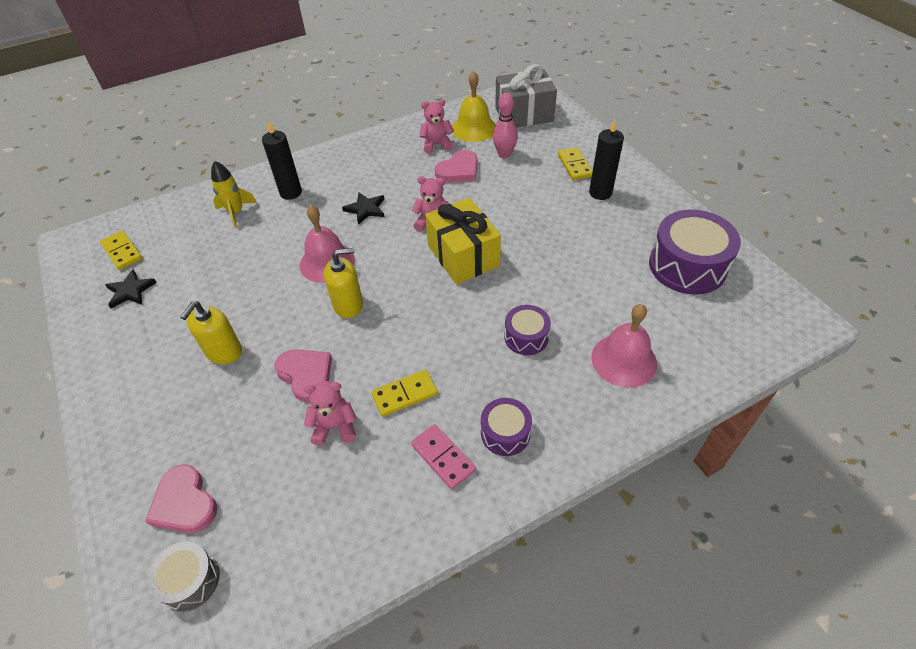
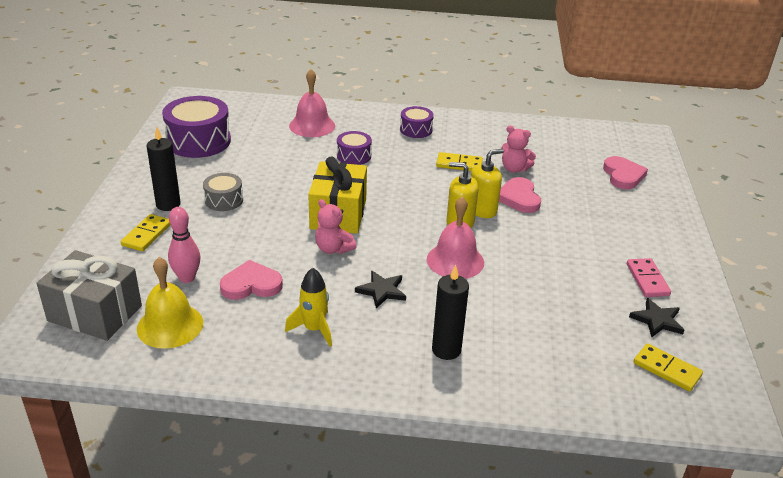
camera: 150 degrees left, 15 degrees down
yellow domino [100,231,142,270] -> yellow domino turned 45 degrees counterclockwise [634,343,703,391]
grey drum [147,542,220,612] -> grey drum moved to [203,173,243,211]
yellow soap dispenser [181,301,242,364] -> yellow soap dispenser moved to [471,149,504,218]
yellow rocket [211,161,257,228] -> yellow rocket moved to [285,268,332,346]
pink domino [411,424,476,490] -> pink domino moved to [627,258,671,297]
pink teddy bear [419,99,454,153] -> none

